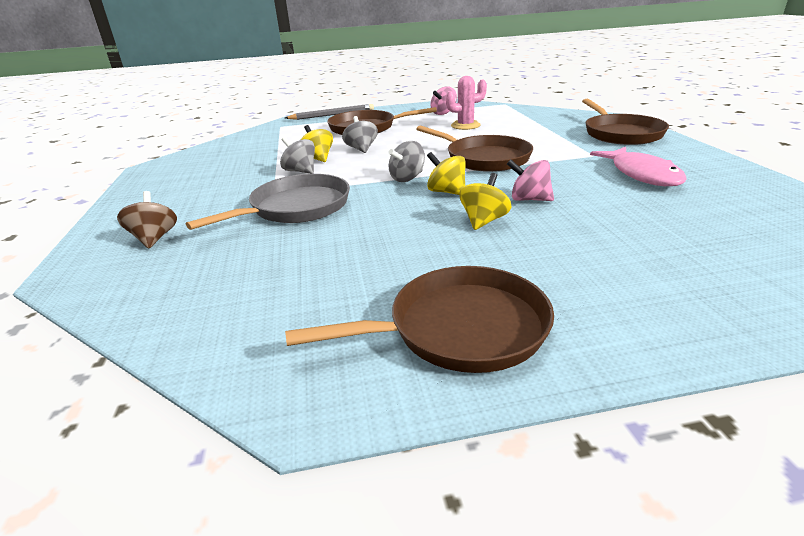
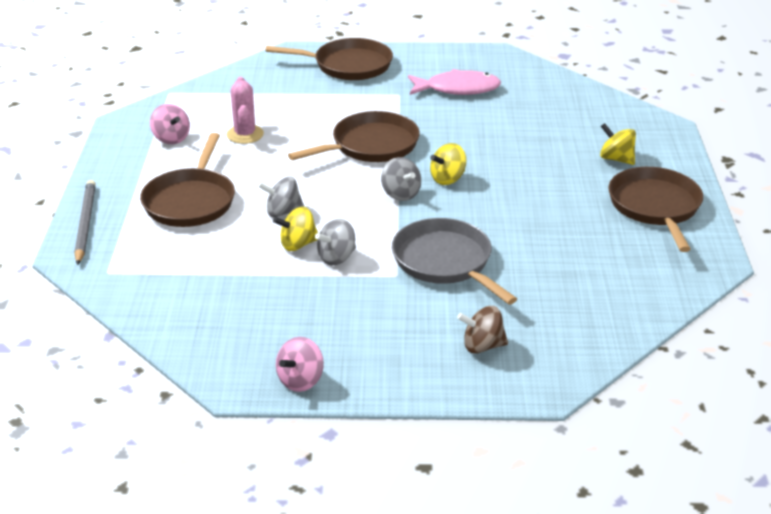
camera: 80 degrees left, 5 degrees up
yellow spinning top [459,173,511,230] -> yellow spinning top moved to [600,123,636,165]
pink spinning top [507,160,554,201] -> pink spinning top moved to [276,337,324,392]

